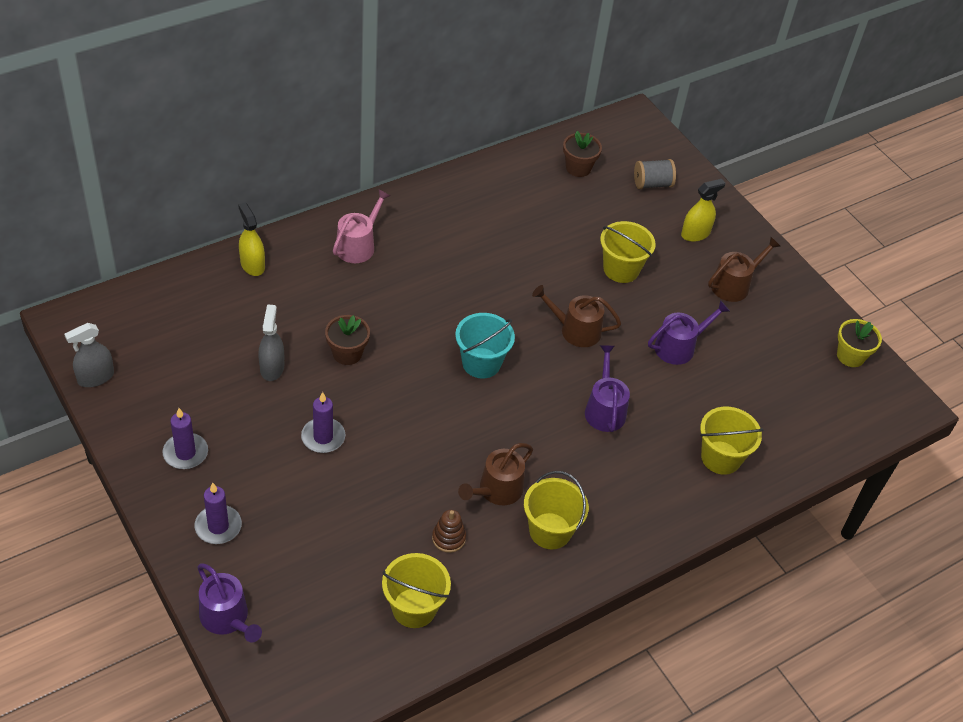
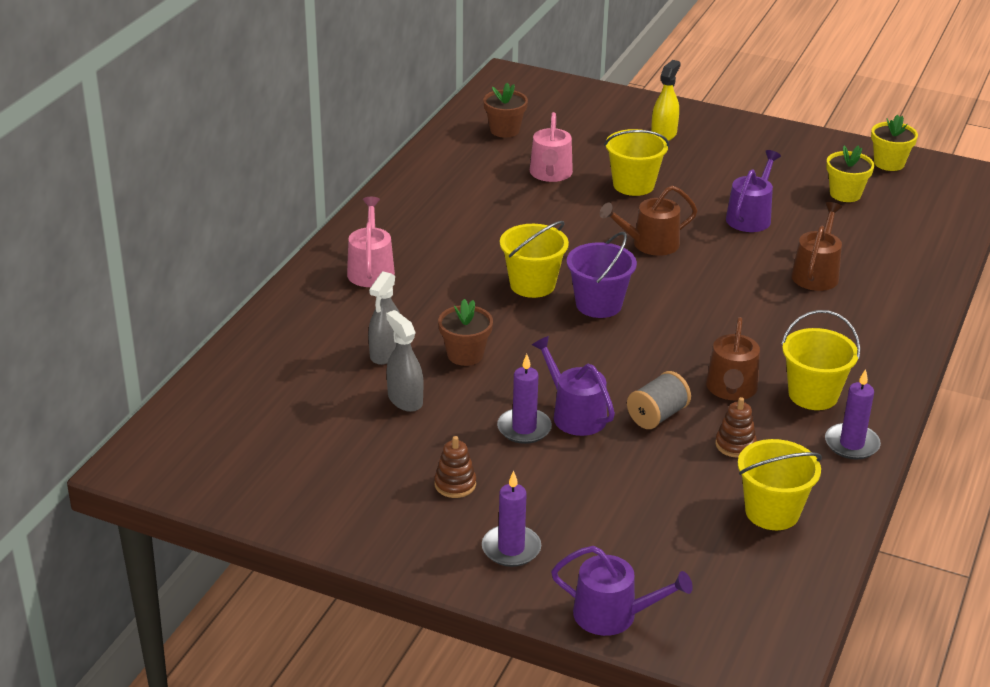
camera: 30 degrees left, 15 degrees down
grey spray bottle [64,323,114,387] -> grey spray bottle moved to [368,272,400,365]
purple candle [163,408,208,469] -> purple candle moved to [825,369,881,460]
yellow spray bottle [238,202,265,276] -> none
turquoise bucket [455,313,515,379] -> purple bucket [567,232,637,318]
purple watering can [585,345,630,432] -> purple watering can moved to [532,336,615,436]
grey spool [634,159,676,189] -> grey spool moved to [627,371,691,429]
yellow bucket [700,407,764,475] -> yellow bucket moved to [500,221,569,298]
brown watering can [708,237,780,302] -> brown watering can moved to [791,202,842,291]
none -> brown stacking toy [434,436,476,498]
none -> pink watering can [530,112,573,182]
none -> yellow flower pot [826,145,874,202]

